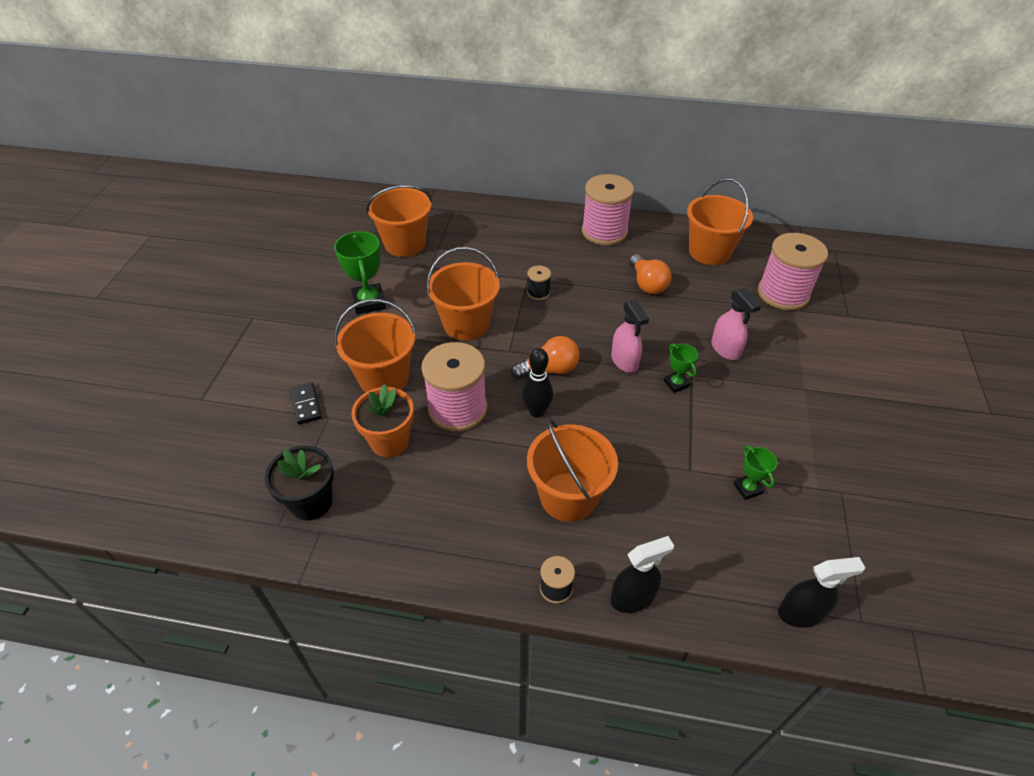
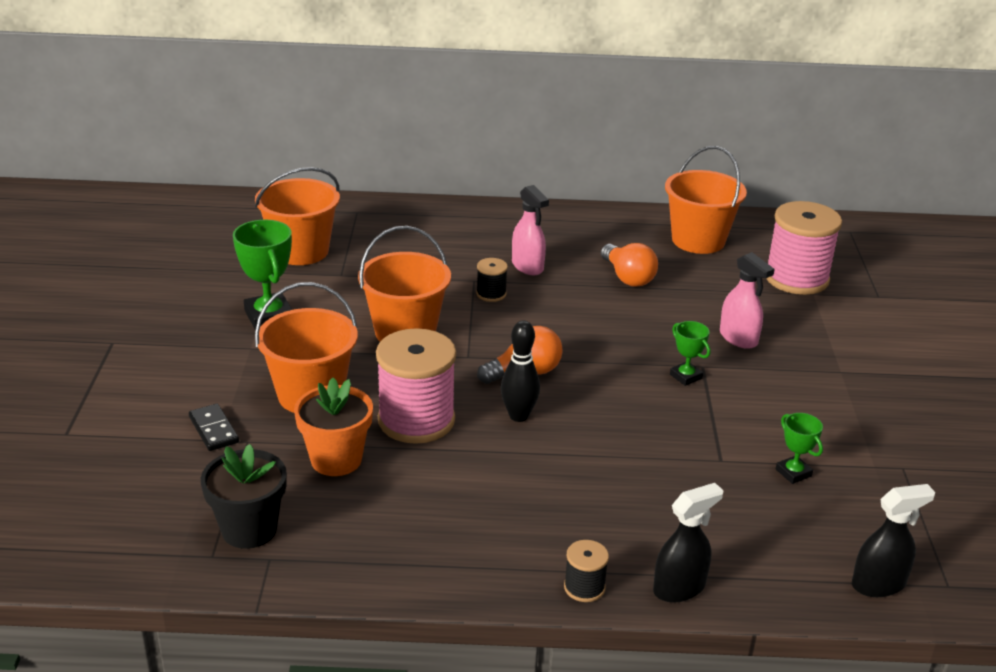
camera: 10 degrees left, 15 degrees down
orange bucket [527,419,618,522] -> none
pink spool [582,174,634,245] -> none
pink spray bottle [611,300,649,373] -> pink spray bottle moved to [512,185,549,275]

